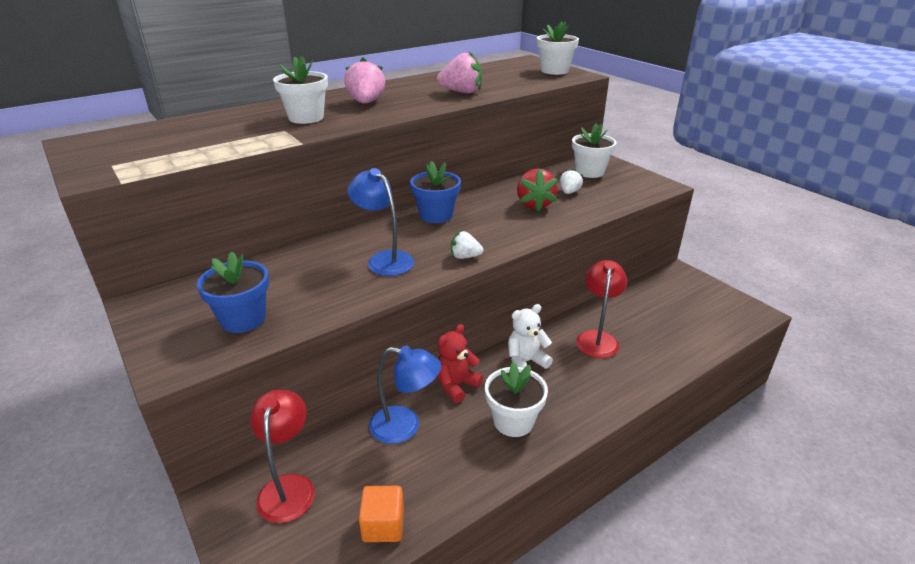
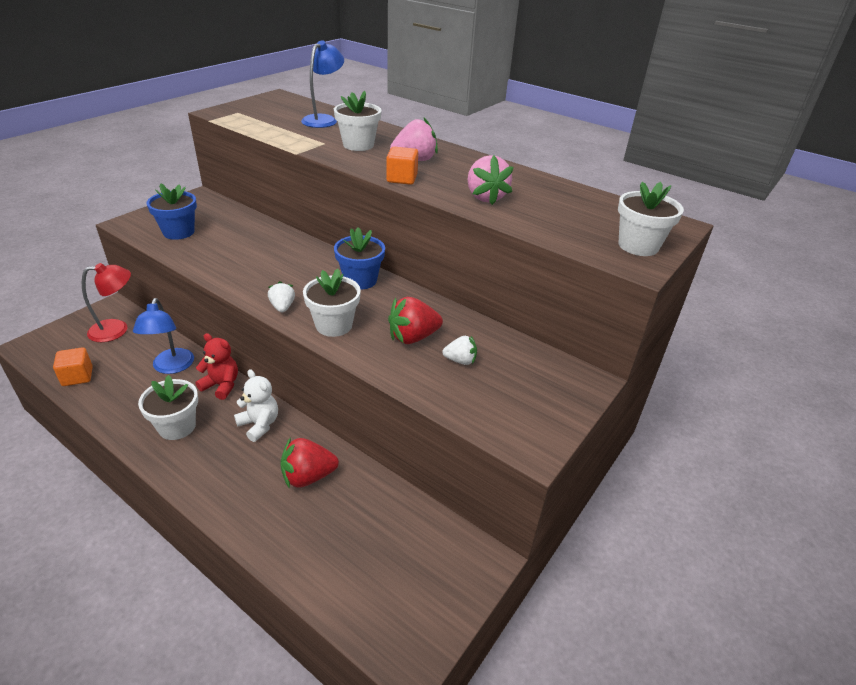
camera: 70 degrees right, 5 degrees up
blue lamp [347,168,414,276] -> blue lamp moved to [301,40,344,128]
white flower pot [572,123,617,178] -> white flower pot moved to [303,269,361,337]
red lamp [576,260,627,358] -> red strawberry [280,437,339,489]
none -> orange cube [386,147,418,185]

